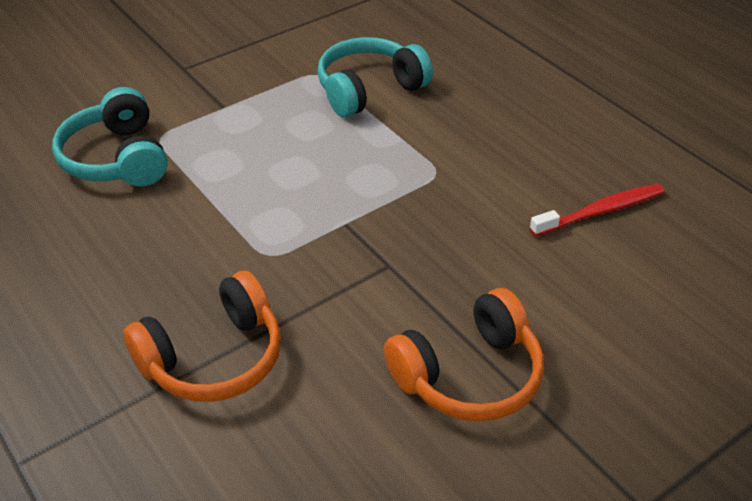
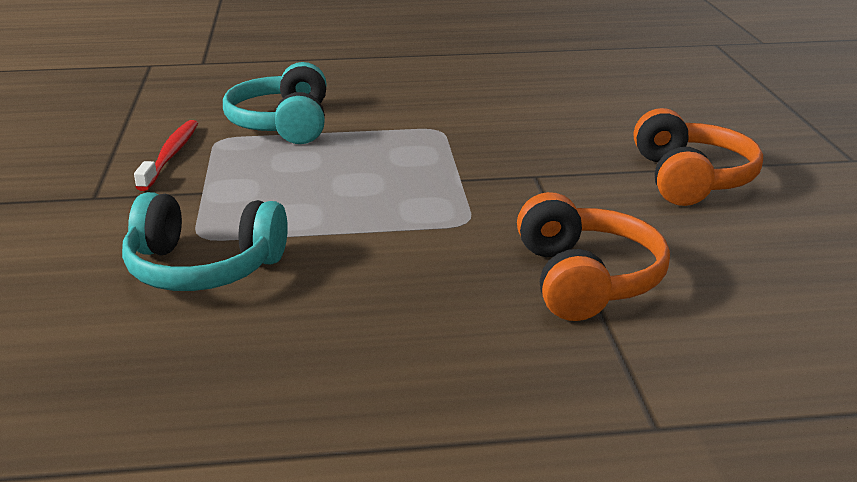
camera: 60 degrees left, 15 degrees down
red toothbrush [530,184,664,237] -> red toothbrush moved to [134,120,198,191]

